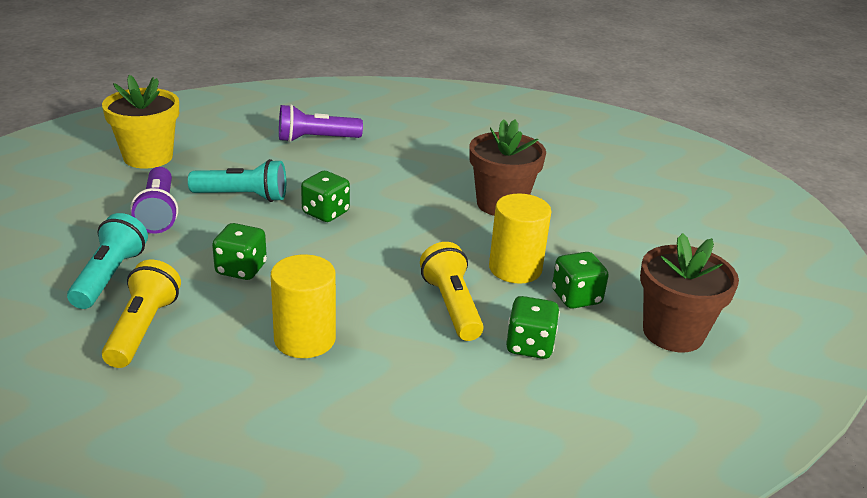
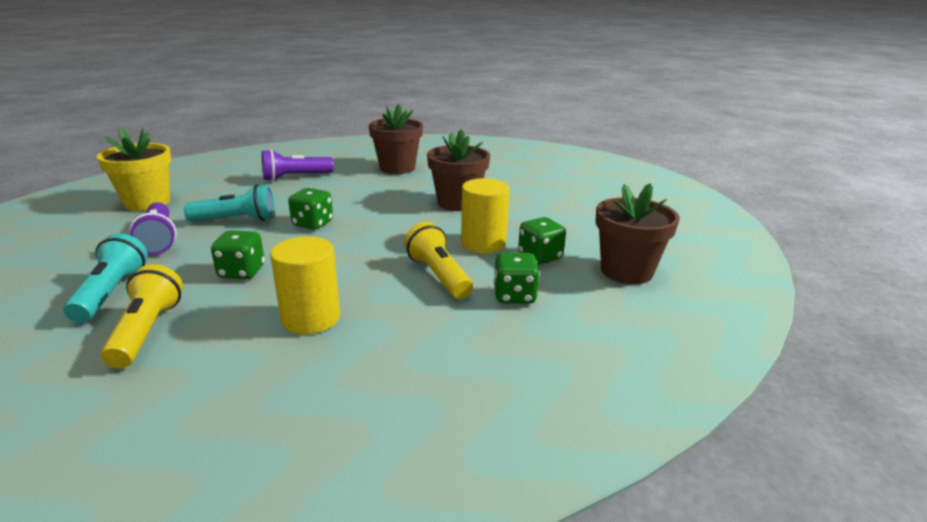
camera: 10 degrees left, 5 degrees down
none -> brown flower pot [369,104,423,174]

